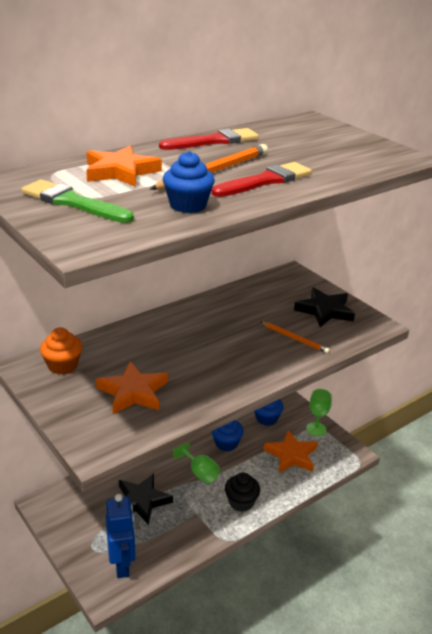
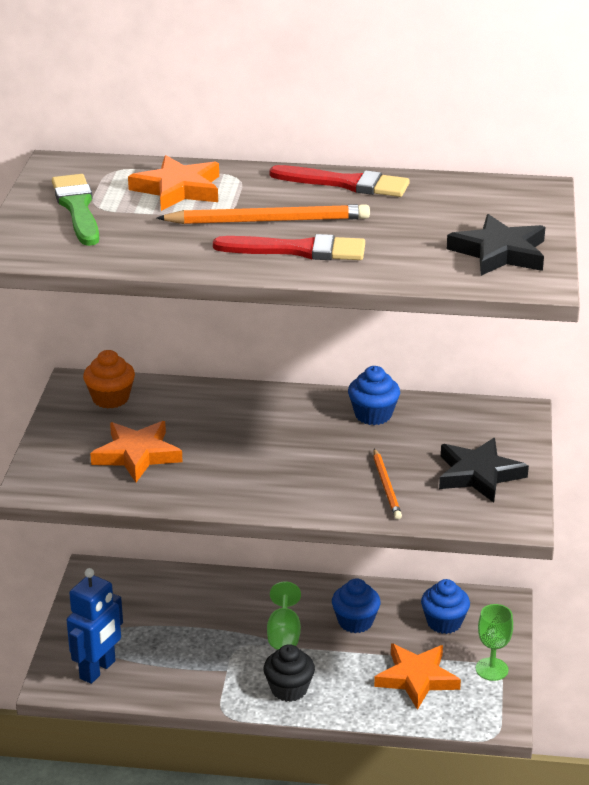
camera: 45 degrees right, 0 degrees up
black star [119,474,173,525] -> black star moved to [447,214,545,276]
blue cupcake [163,151,215,213] -> blue cupcake moved to [348,366,400,425]

